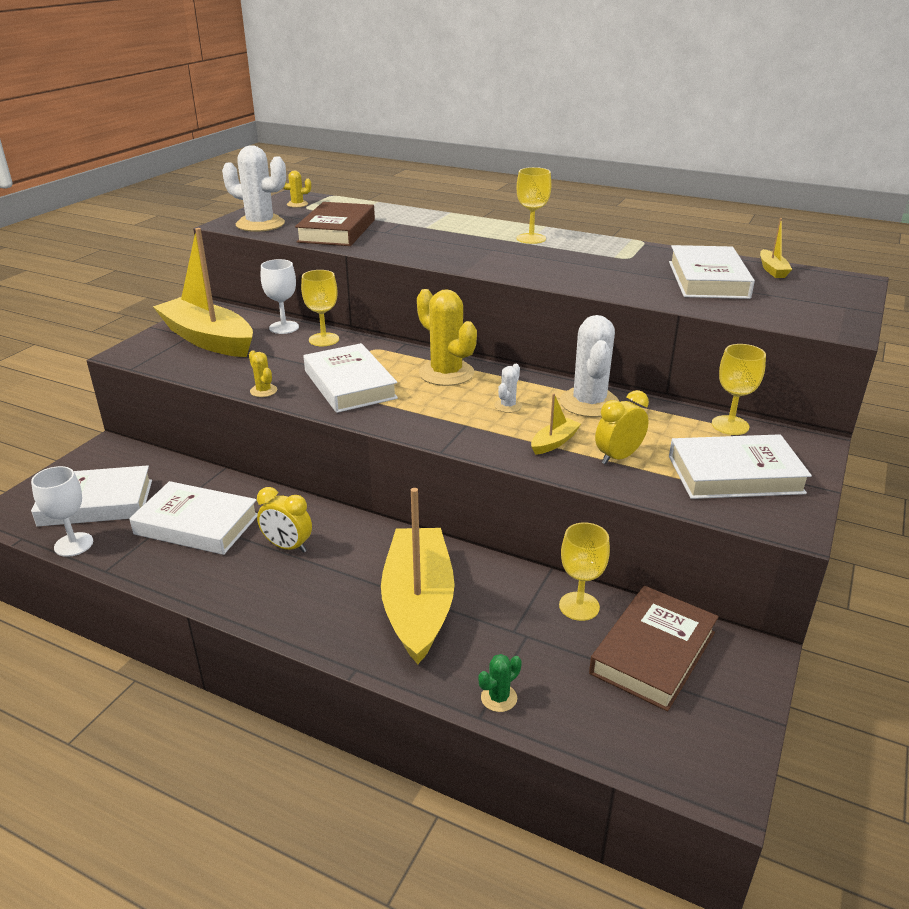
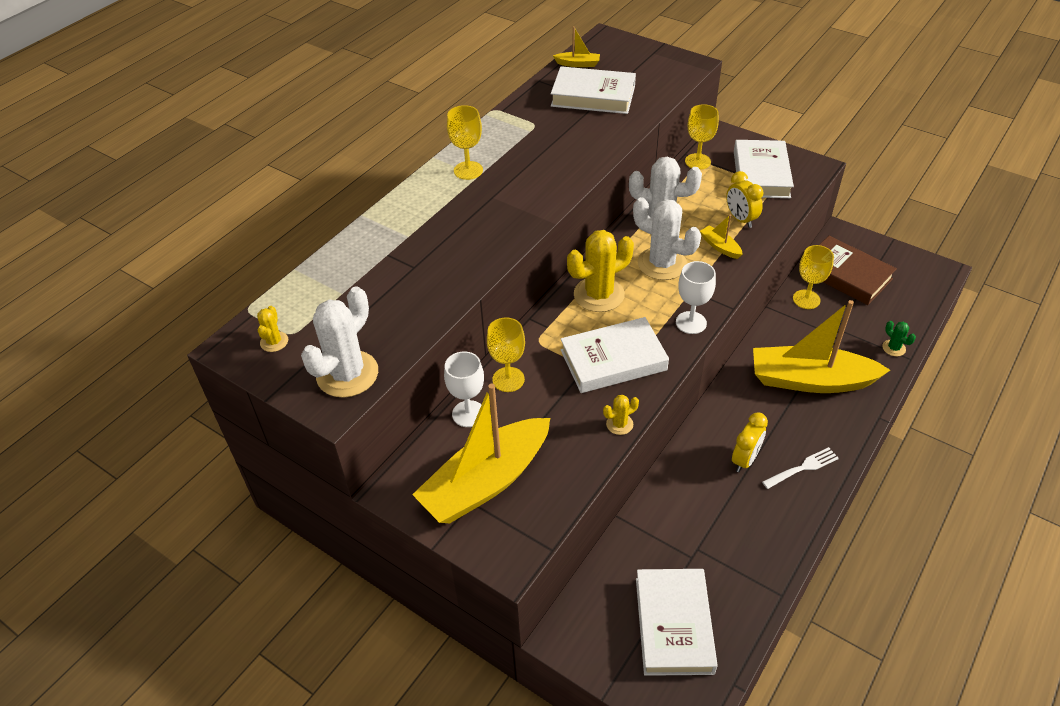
camera: 80 degrees left, 15 degrees up
white goblet [31,466,93,557] -> white goblet moved to [676,261,716,334]
white book [129,481,258,555] -> none
brown book [295,202,375,246] -> none
white cactus [494,364,522,413] -> white cactus [633,197,701,280], size x2.14
none -> white fork [762,447,839,489]

